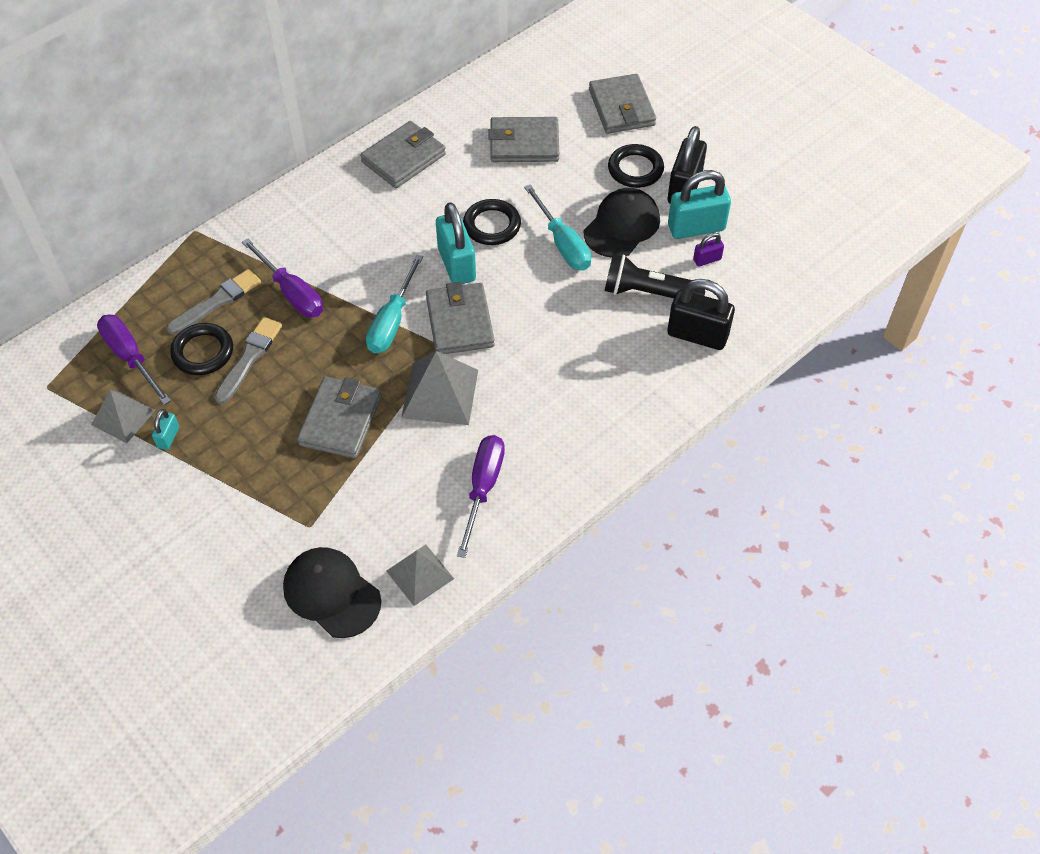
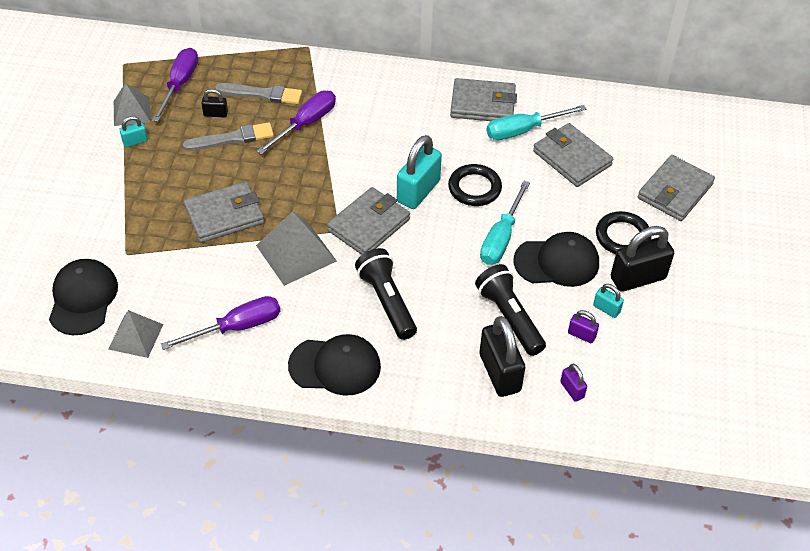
camera: 50 degrees right, 5 degrees down
black ring [170,323,233,375] -> black padlock [202,89,228,118]
purple screwdriver [242,238,323,317] -> purple screwdriver turned 150 degrees counterclockwise [257,90,336,155]
turquoise screwdriver [366,255,423,353] -> turquoise screwdriver moved to [487,105,586,140]
turquoise padlock [668,170,731,239] -> turquoise padlock [593,284,624,318], size x0.48
none -> black cap [288,334,381,396]
none -> black flashlight [355,248,417,340]
none -> purple padlock [560,364,587,402]

